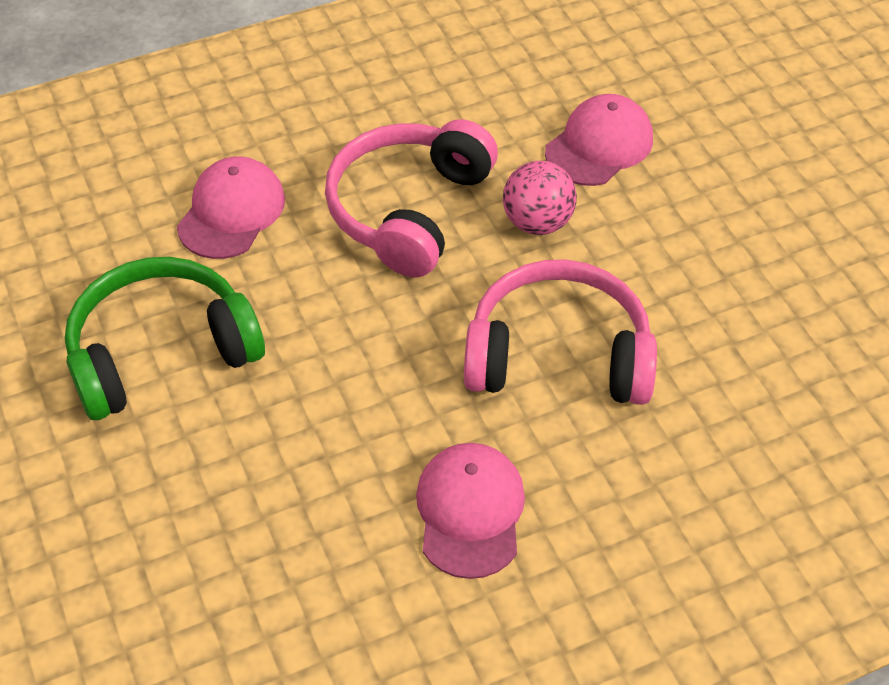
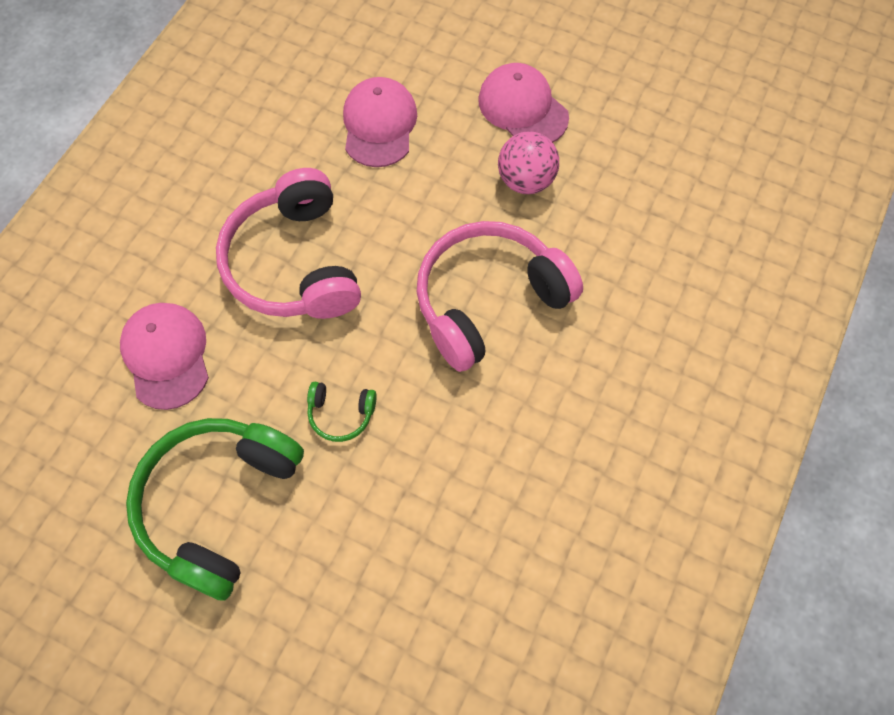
camera: 40 degrees left, 15 degrees up
pink cap [416,443,525,579] -> pink cap moved to [478,63,569,142]
pink ball [503,161,577,235] -> pink ball moved to [498,131,559,194]
none -> green headphones [307,382,377,442]

